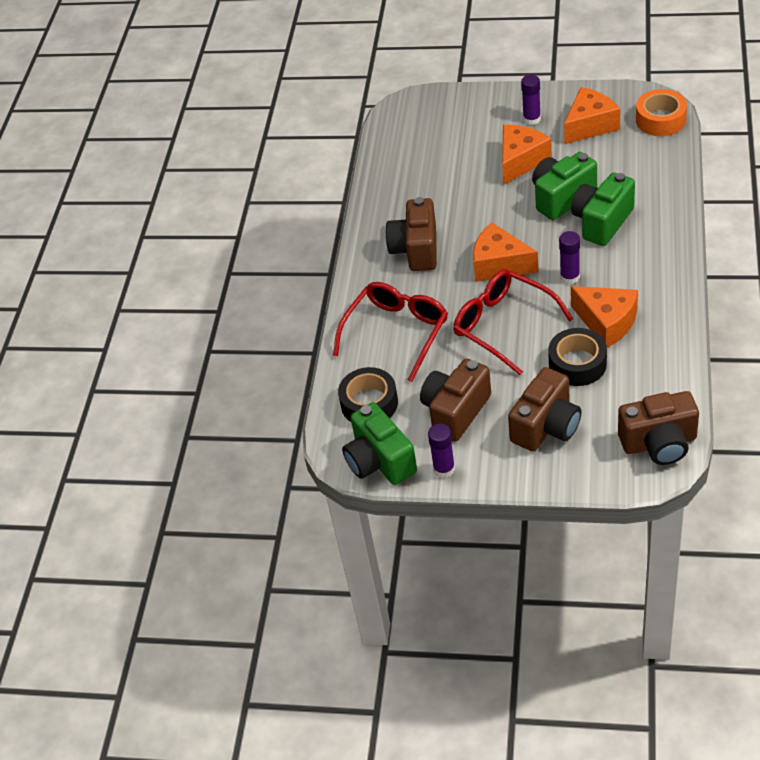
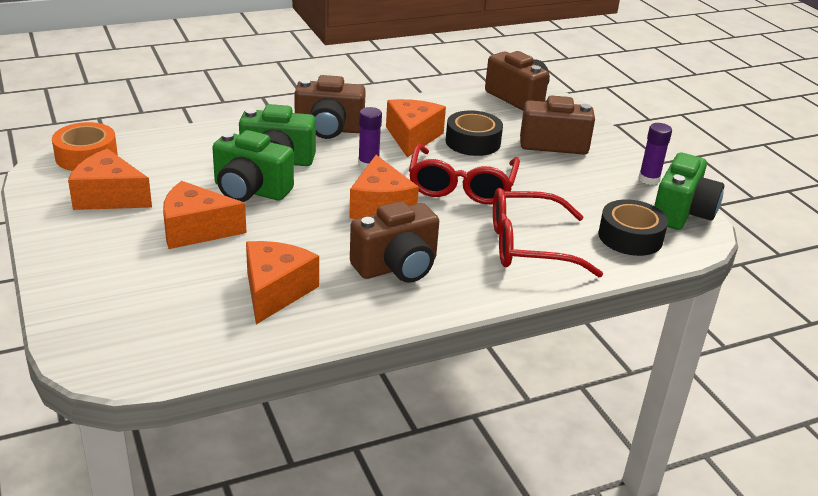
camera: 130 degrees left, 15 degrees down
brown camera [420,358,491,442] -> brown camera moved to [294,75,366,139]
purple glue stick [521,75,541,125] -> none
none -> orange cheese [246,241,319,324]

